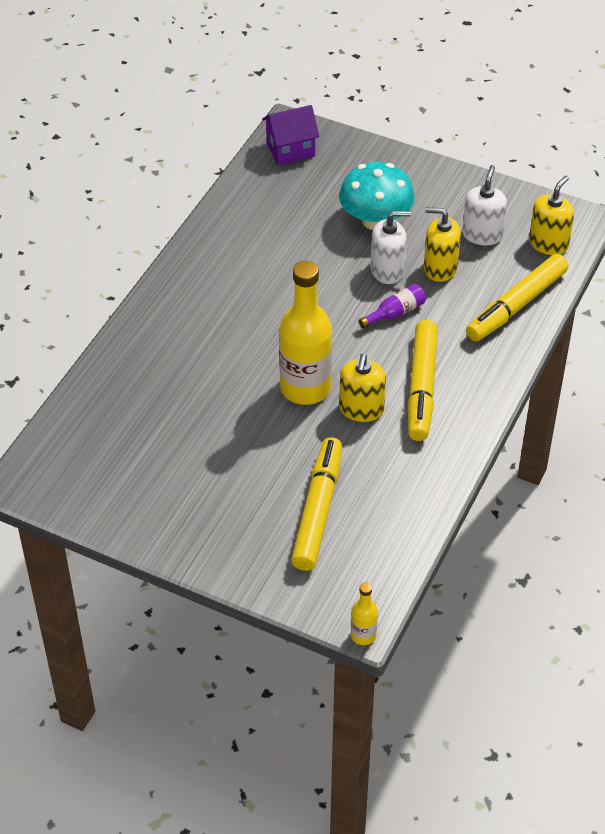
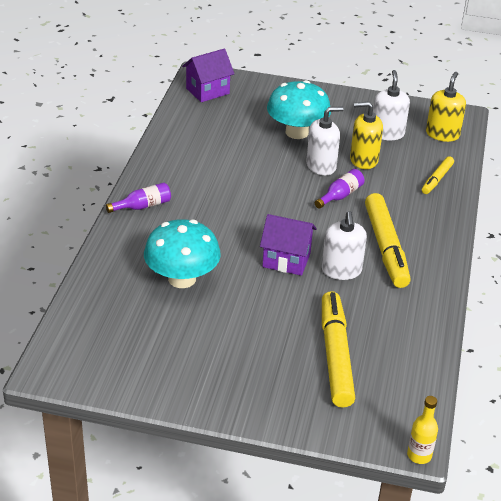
camera: 15 degrees left, 10 degrees down
yellow bottle [279,261,332,405] -> purple house [260,214,317,276]
yellow soap dispenser [339,353,386,422] -> white soap dispenser [322,211,367,280]
yellow marker [466,254,568,341] -> yellow marker [422,156,454,194], size x0.53
none -> purple bottle [106,183,171,213]
none -> turquoise mushroom [144,219,221,288]

